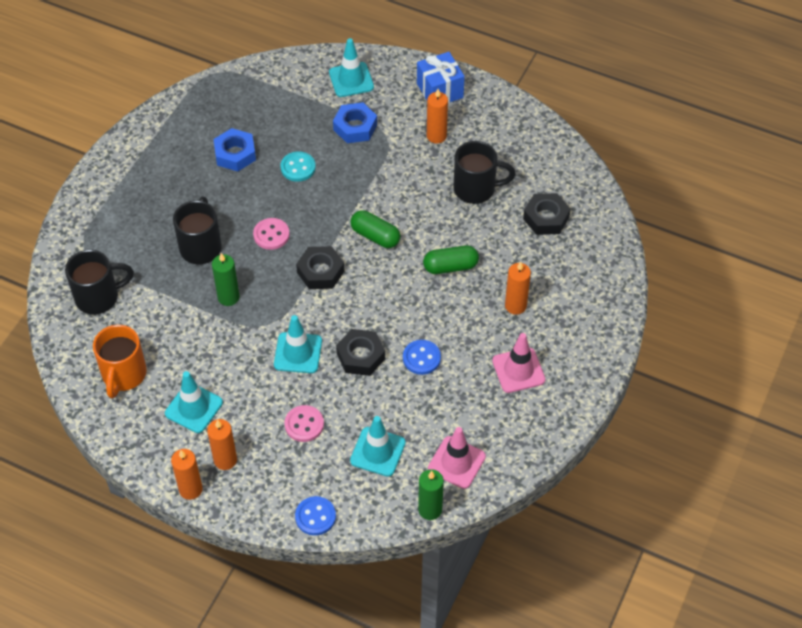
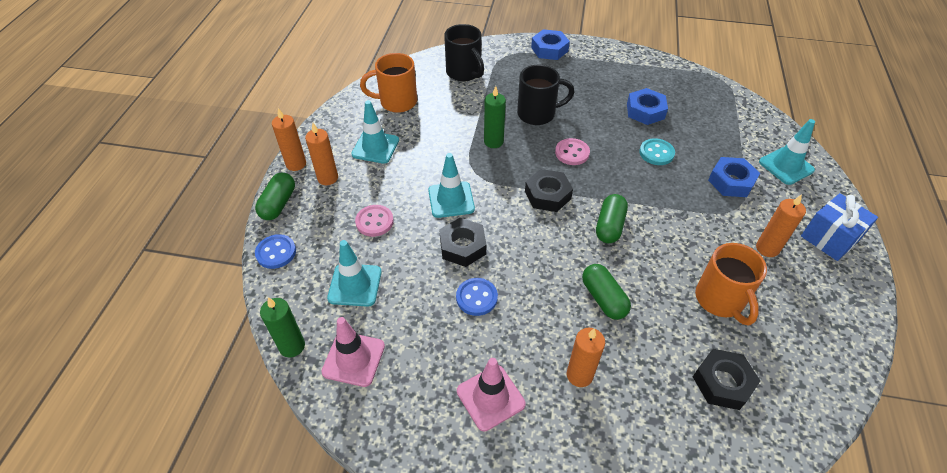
camera: 75 degrees right, 5 degrees down
black mug [454,141,516,204] -> orange mug [695,243,767,326]
none -> green capsule [255,173,295,220]
none -> blue nut [531,29,570,60]

